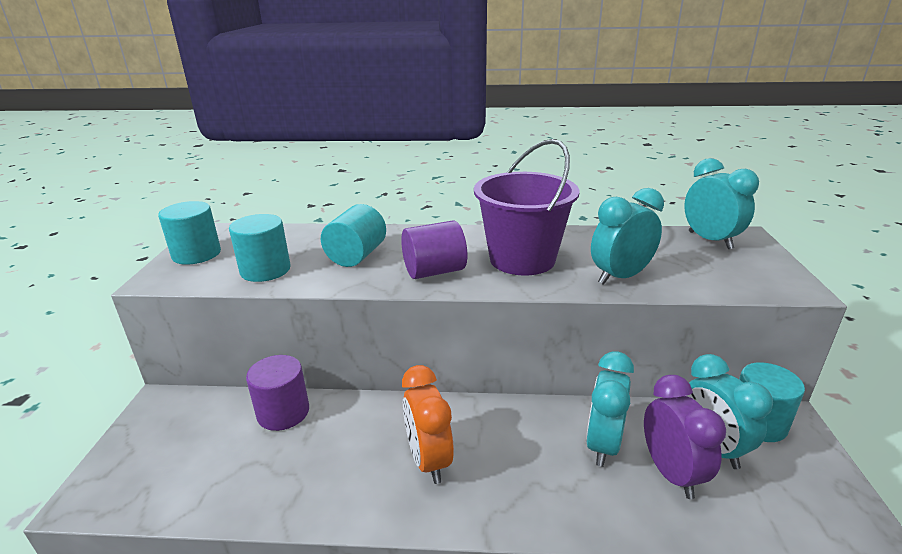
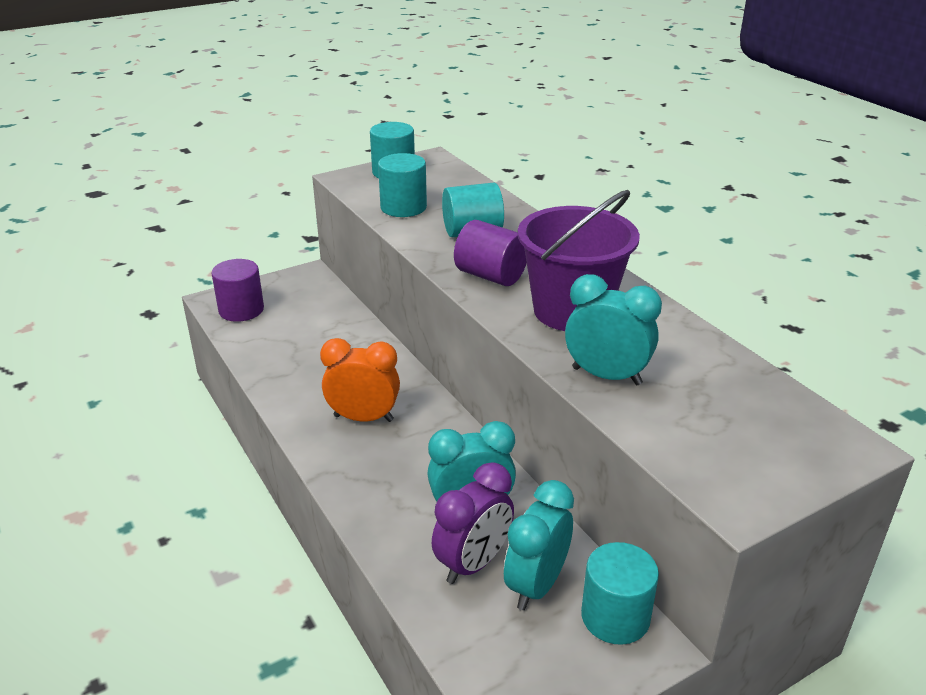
camera: 55 degrees right, 5 degrees up
purple cylinder [246,355,309,431] -> purple cylinder moved to [211,259,264,322]
orange clock [402,365,454,484] -> orange clock turned 60 degrees clockwise [320,338,400,422]
turquoise clock [684,158,759,249] -> none

